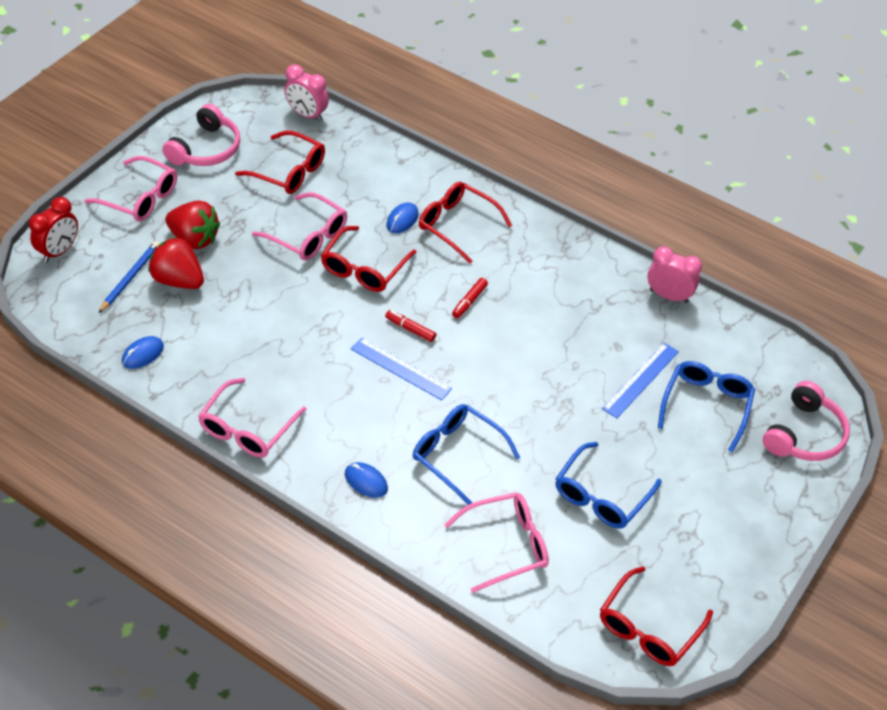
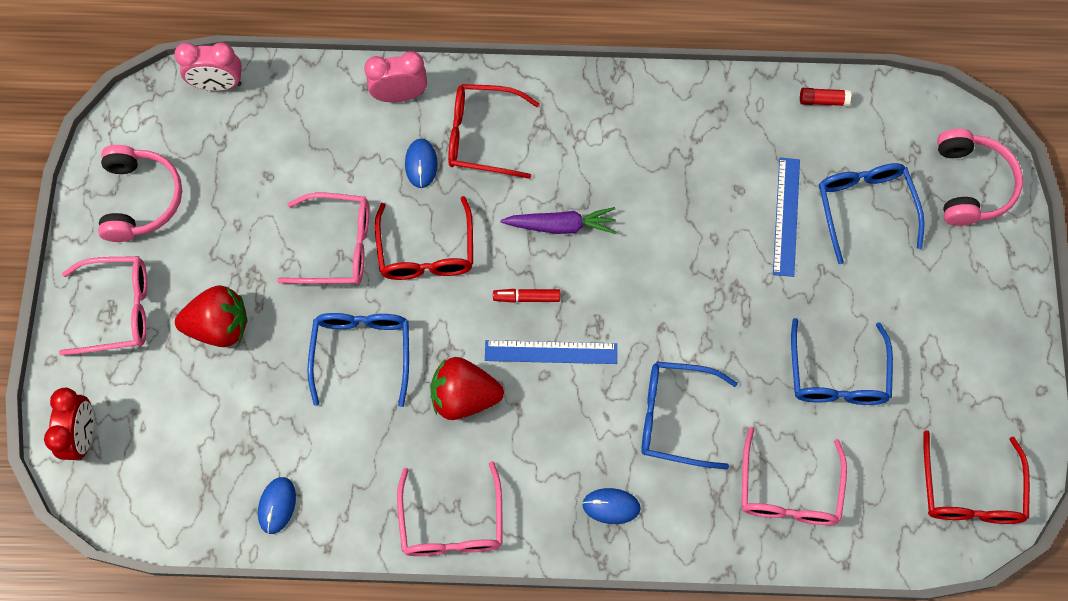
camera: 30 degrees left, 20 degrees up
blue pencil [99,241,160,313] -> none
red strawberry [148,237,204,289] -> red strawberry moved to [430,357,504,420]
red glasses [235,131,325,194] -> none
pink glasses [445,492,549,593] -> pink glasses turned 150 degrees clockwise [741,427,847,525]
red marker [452,278,488,318] -> purple carrot [501,207,616,234]
pink clock [647,246,702,303] -> pink clock moved to [364,51,427,102]
none -> blue glasses [307,313,409,407]
none -> red glue stick [800,88,851,106]

